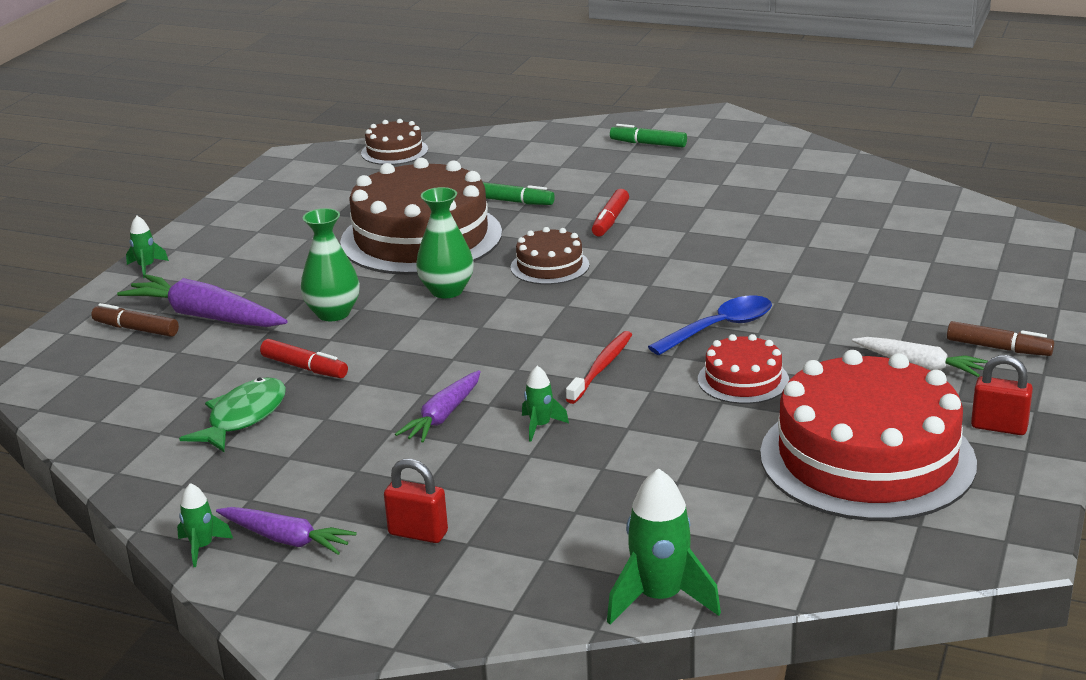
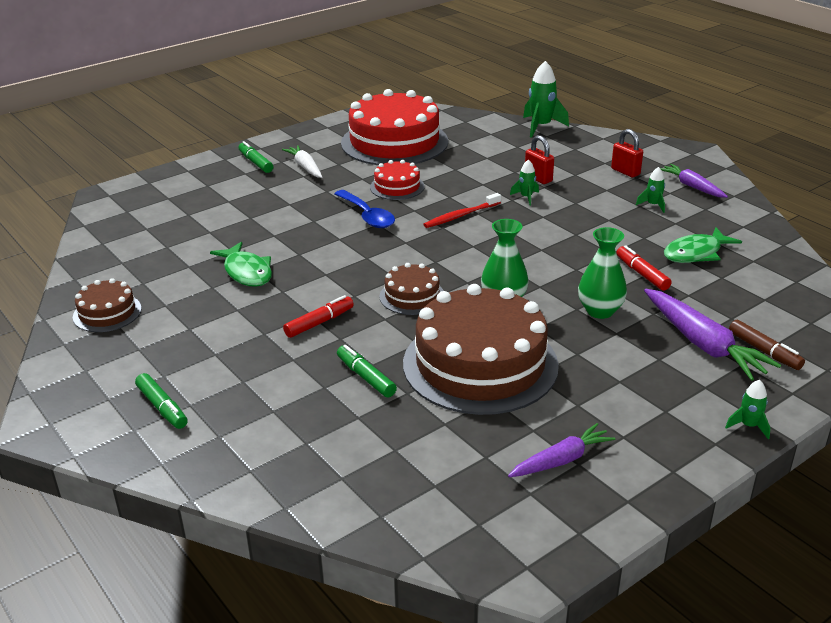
camera: 150 degrees left, 5 degrees up
green rocket [177,483,233,567] -> green rocket moved to [636,167,665,213]
brown cake [361,119,428,165] -> brown cake moved to [73,278,142,332]
purple carrot [395,370,481,443] -> purple carrot moved to [508,423,615,477]
blue spoon [648,295,772,355] -> blue spoon turned 120 degrees counterclockwise [334,190,395,228]
brown marker [947,321,1054,356] -> green marker [238,141,273,173]
red padlock [971,355,1033,435] -> red padlock moved to [525,135,554,184]
none -> green fish [210,241,272,287]

